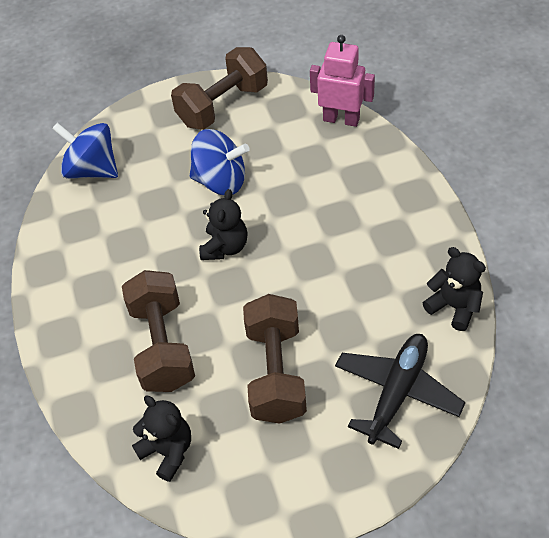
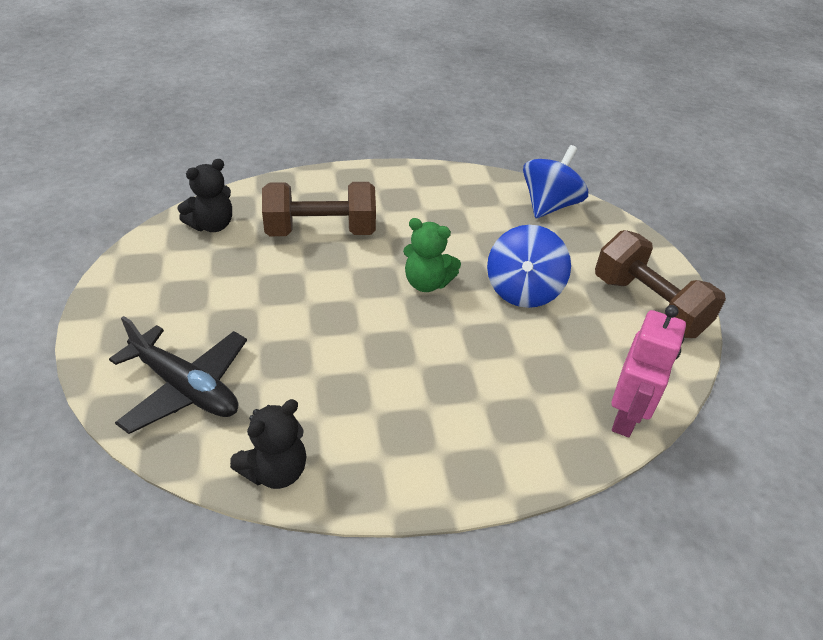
camera: 90 degrees right, 10 degrees down
black teddy bear [199,189,248,260] -> green teddy bear [403,218,461,292]
brown dumbbell [243,294,307,424] -> none

